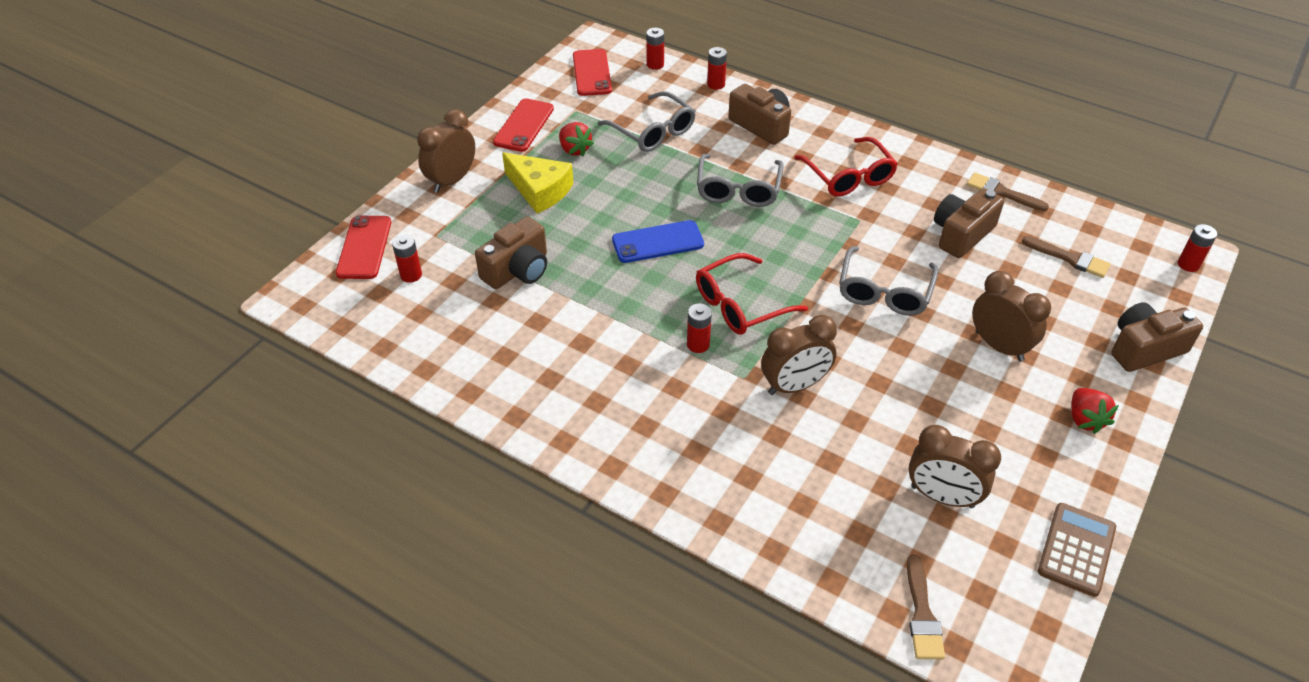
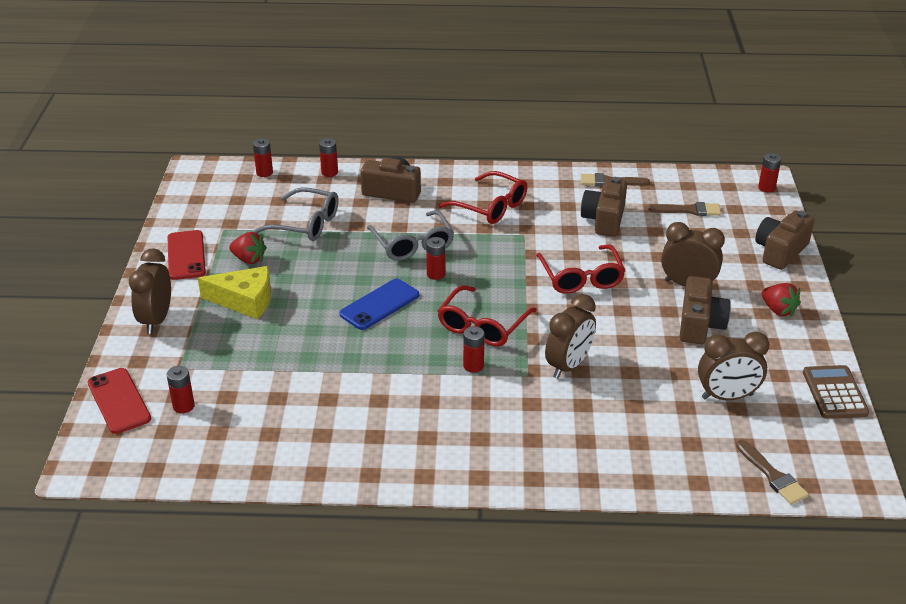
camera: 30 degrees left, 10 degrees down
brown camera [475,217,547,289] -> brown camera moved to [680,276,731,344]
red phone [573,49,612,96] -> none
grey glasses [839,246,938,316] -> red glasses [536,245,626,294]
none -> red battery [426,237,445,280]

